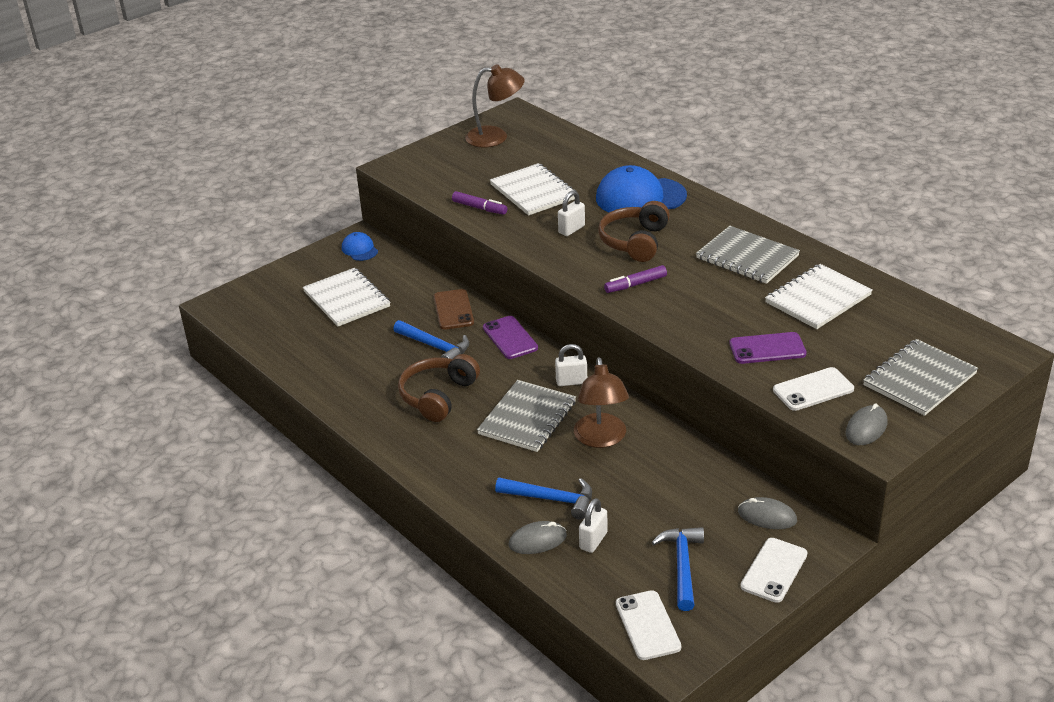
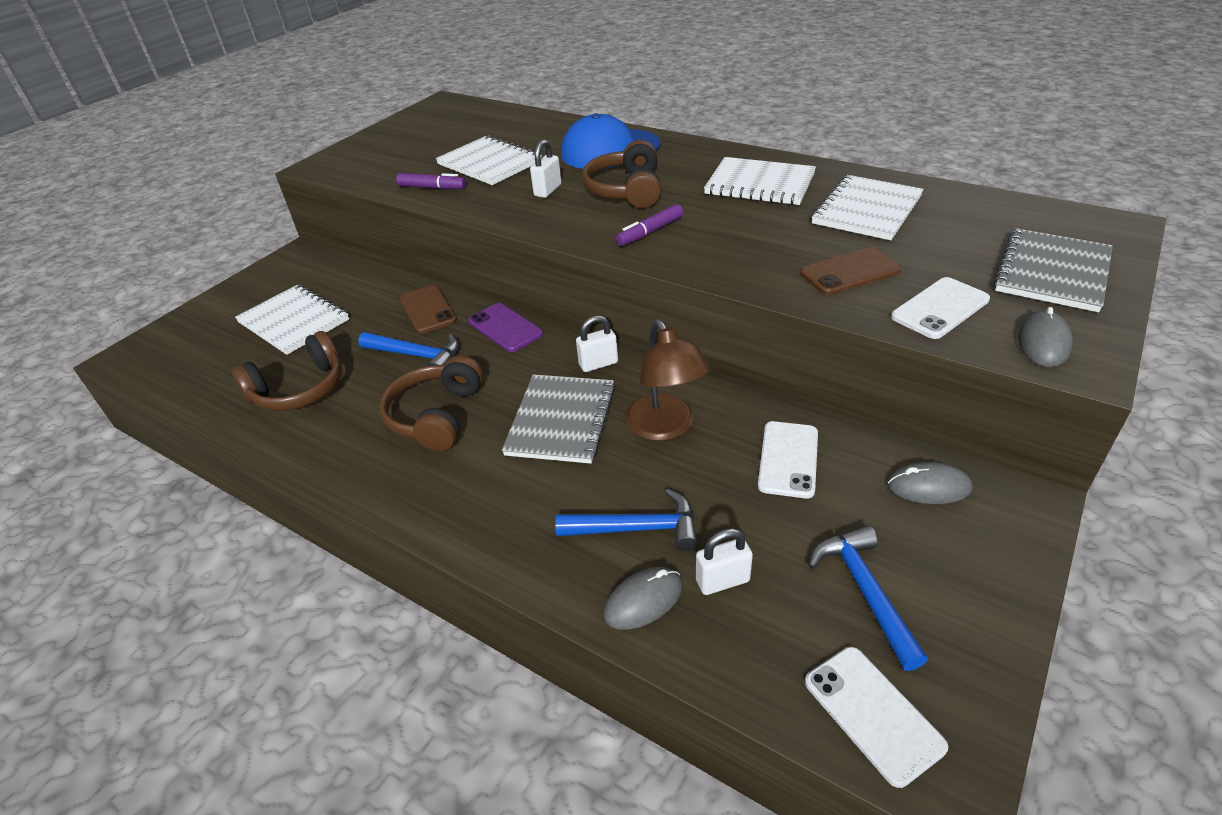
camera: 15 degrees left, 5 degrees up
blue cap [342,232,378,261] -> none
brown lamp [465,64,525,147] -> none
white padlock [579,498,608,553] -> white padlock turned 60 degrees clockwise [696,528,753,595]
grey notebook [696,226,800,284] -> white notebook [704,157,816,205]
purple phone [729,332,807,364] -> brown phone [800,247,901,295]
white phone [740,538,808,603] -> white phone moved to [758,421,818,498]
none -> brown headphones [232,331,342,411]

